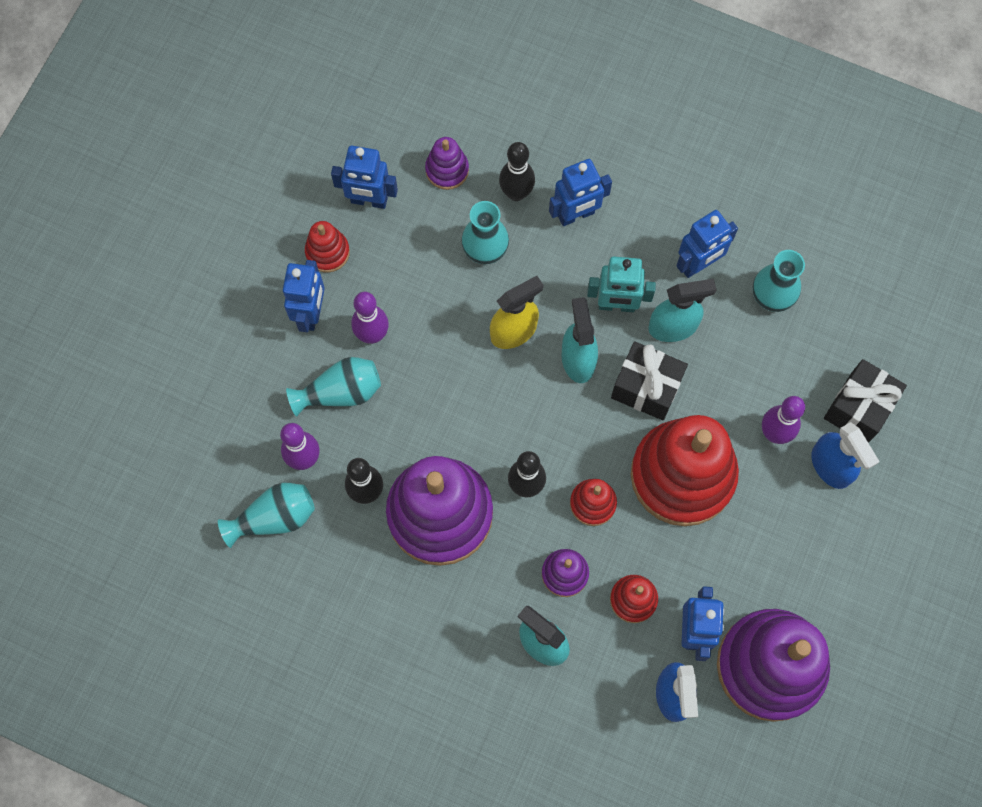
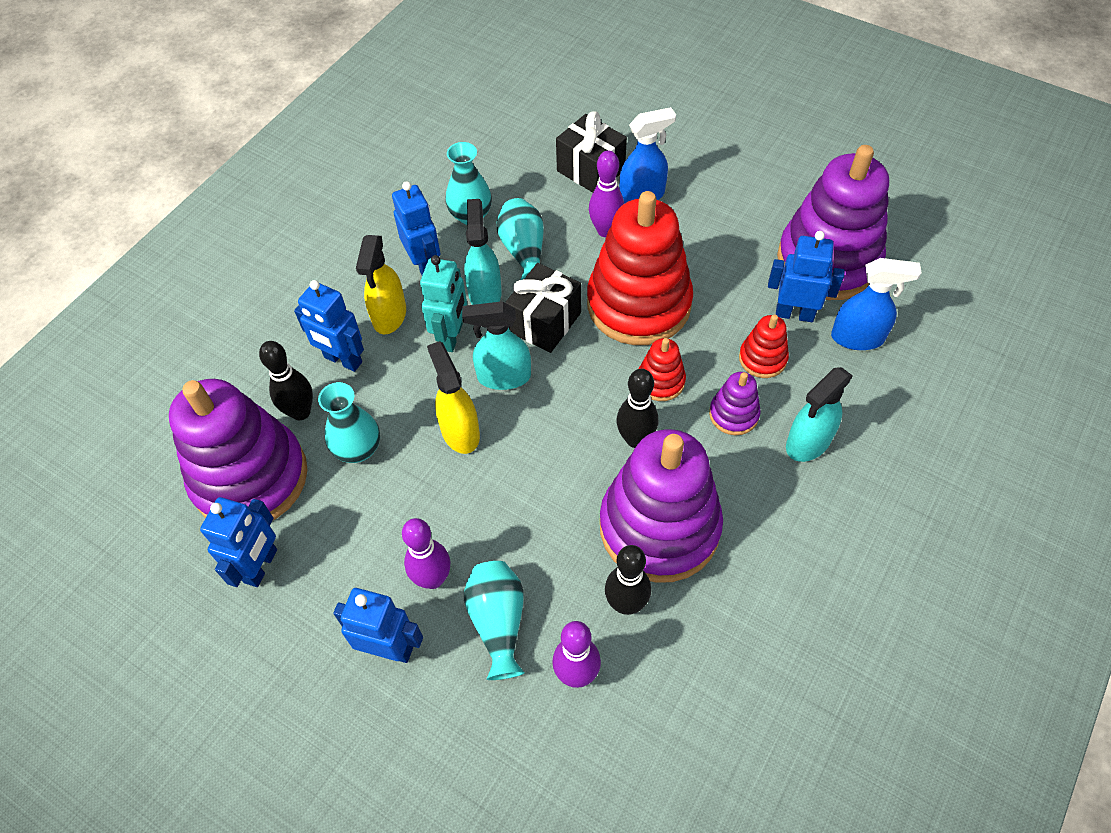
camera: 80 degrees left, 15 degrees down
turquoise vase [218,483,315,548] -> turquoise vase moved to [496,198,544,280]
red stacking toy [305,221,350,272] -> none
purple stacking toy [425,137,469,190] -> purple stacking toy [169,379,307,520], size x2.27
blue robot [549,159,612,226] -> blue robot turned 135 degrees clockwise [294,280,364,372]
none -> yellow spray bottle [356,235,406,334]

